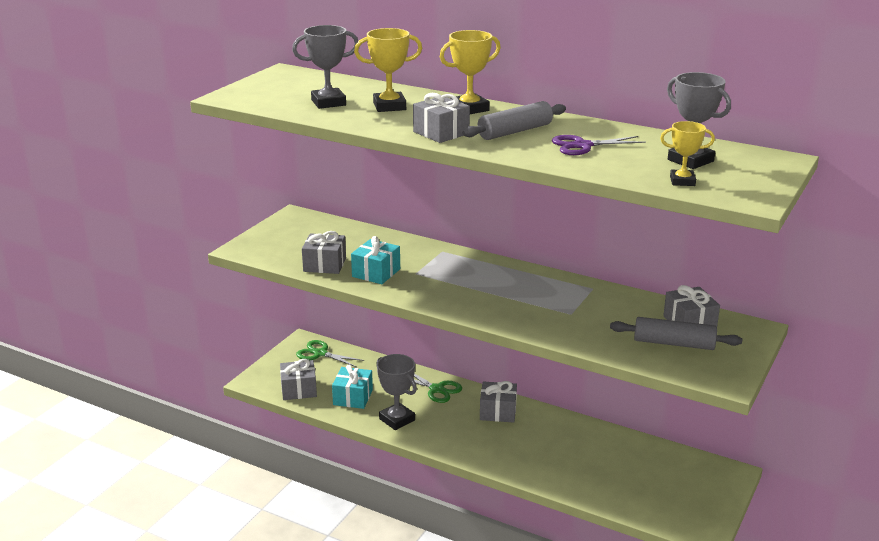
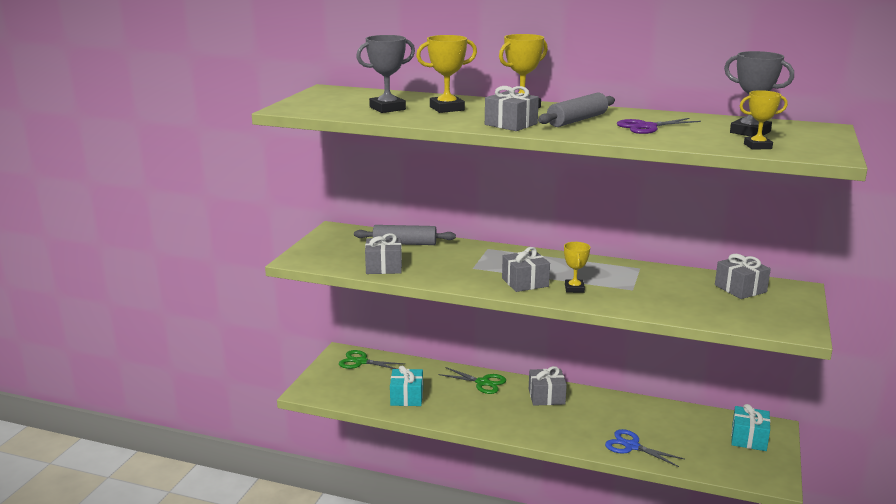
camera: 10 degrees left, 5 degrees down
grey gift [280,359,317,400] -> grey gift moved to [502,247,550,292]
turquoise gift [351,236,400,284] -> turquoise gift moved to [731,404,770,451]
grey trophy [376,354,417,430] -> none
grey rolling pin [610,317,742,350] -> grey rolling pin moved to [354,225,456,245]
none -> yellow trophy [564,242,590,293]
none -> blue scissors [605,429,684,467]

